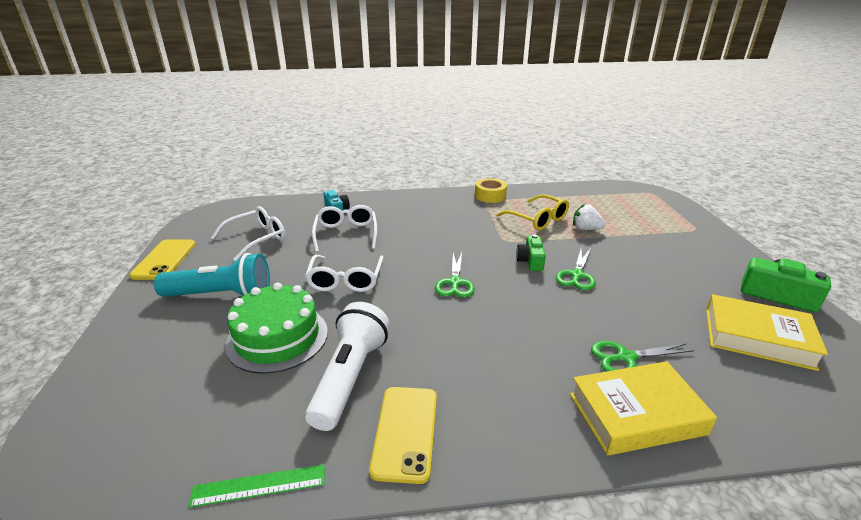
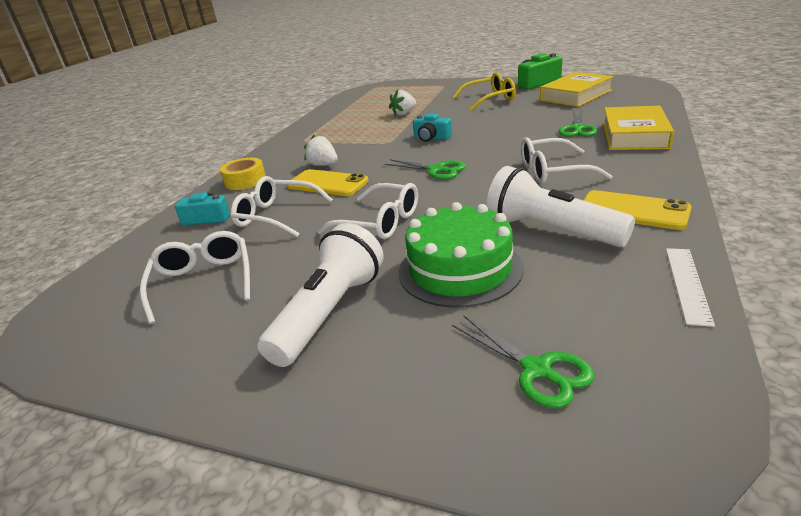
camera: 60 degrees left, 0 degrees up
yellow phone [129,239,196,280] -> yellow phone moved to [287,169,369,196]
turquoise flashlight [154,253,270,297] -> white flashlight [258,223,384,367]
green ruler [188,465,325,508] -> white ruler [666,248,715,327]
yellow tape [475,178,507,203] -> yellow tape moved to [220,158,266,190]
yellow glasses [496,194,569,231] -> yellow glasses moved to [452,72,516,110]
green camera [516,234,546,271] -> turquoise camera [413,113,452,142]
green scissors [556,249,596,290] -> green scissors moved to [452,315,595,408]
none -> white strawberry [304,135,338,166]
none -> white glasses [521,137,612,184]

